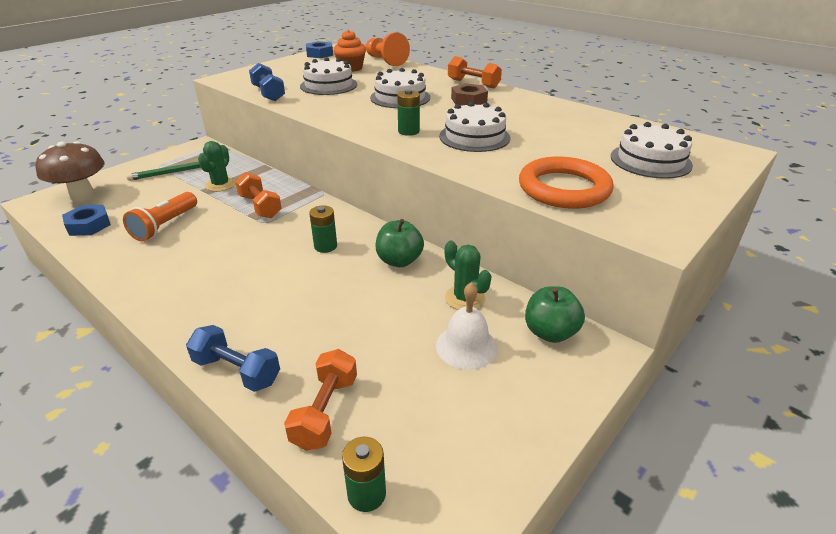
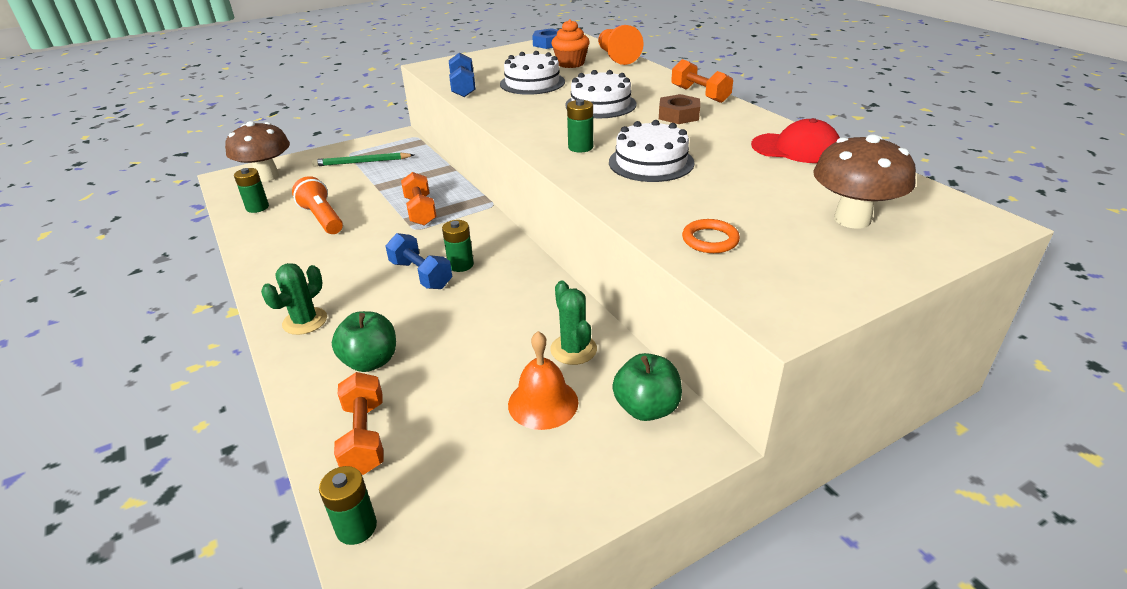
camera: 20 degrees right, 0 degrees up
blue nut [62,205,111,236] -> green battery [234,168,269,213]
orange flashlight [123,192,197,241] -> orange flashlight turned 105 degrees clockwise [292,176,343,234]
blue dumbbell [186,325,280,392] -> blue dumbbell moved to [385,233,452,289]
green cactus [198,141,236,192] -> green cactus moved to [261,263,327,335]
orange dumbbell [284,349,357,451] -> orange dumbbell turned 45 degrees counterclockwise [334,372,384,475]
green apple [376,219,424,267] -> green apple moved to [332,311,396,372]
white bell [436,282,498,370] -> orange bell [508,331,578,430]
orange ring [519,157,614,209] -> orange ring [682,219,740,253], size x0.50
white cake [611,122,693,179] -> brown mushroom [813,134,916,229]
none -> red cap [751,118,840,163]

